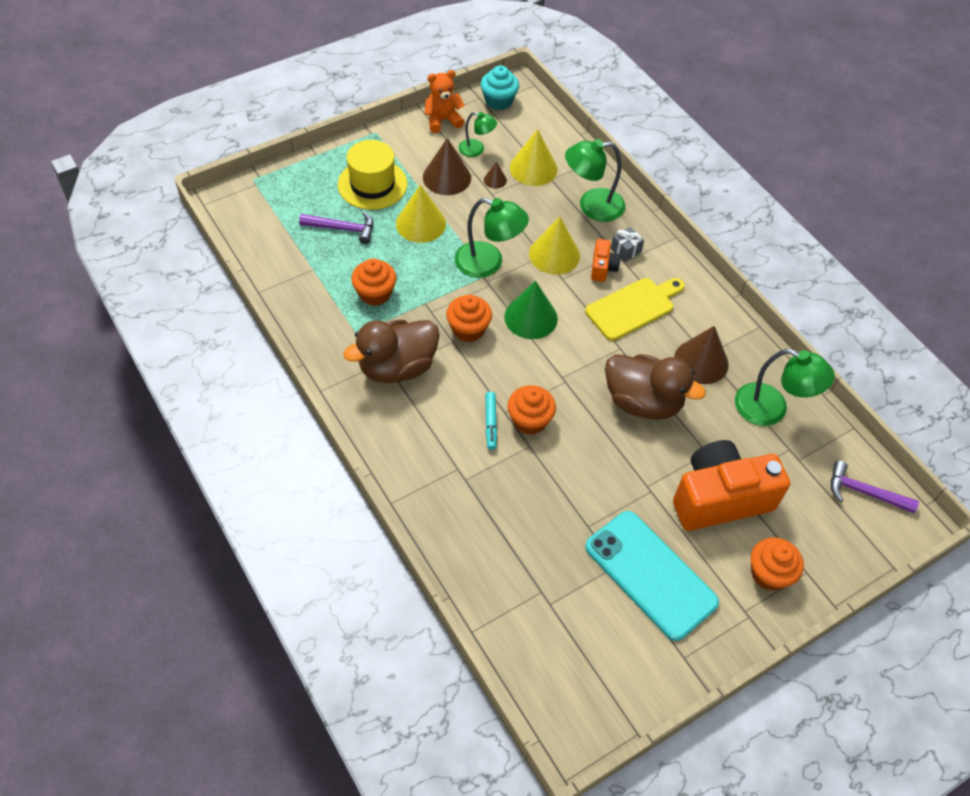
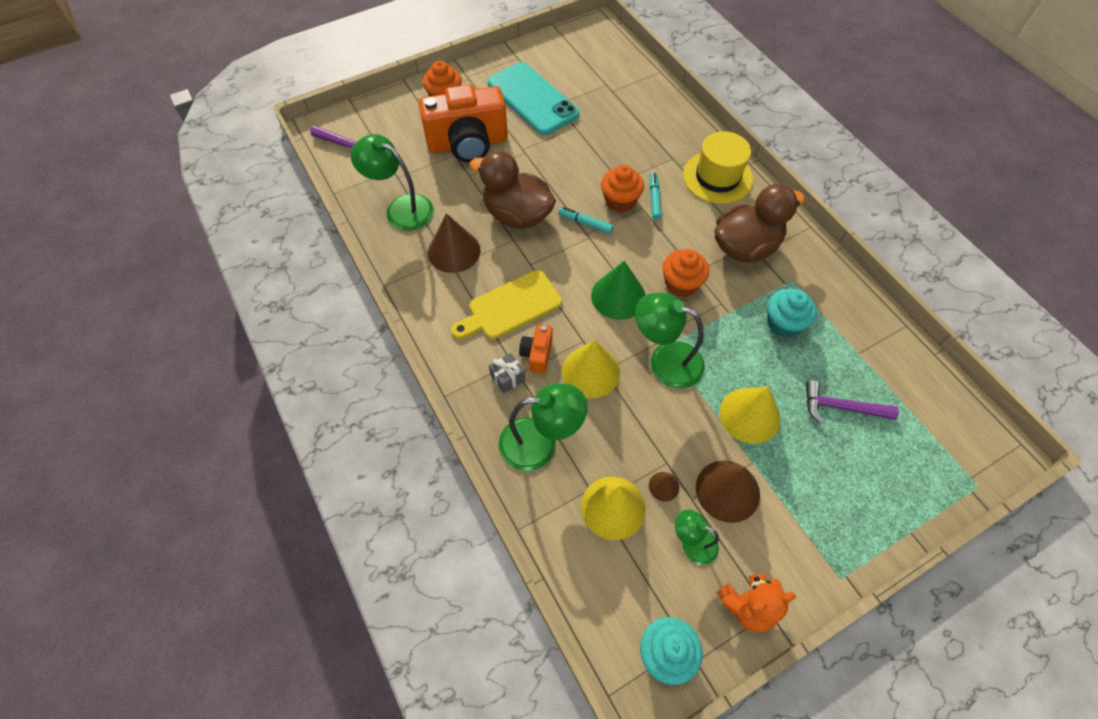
camera: 175 degrees left, 5 degrees up
yellow hat [338,140,407,210] -> yellow hat moved to [683,131,753,204]
orange cupcake [351,258,396,306] -> turquoise cupcake [767,289,817,337]
none -> turquoise marker [558,207,613,234]

